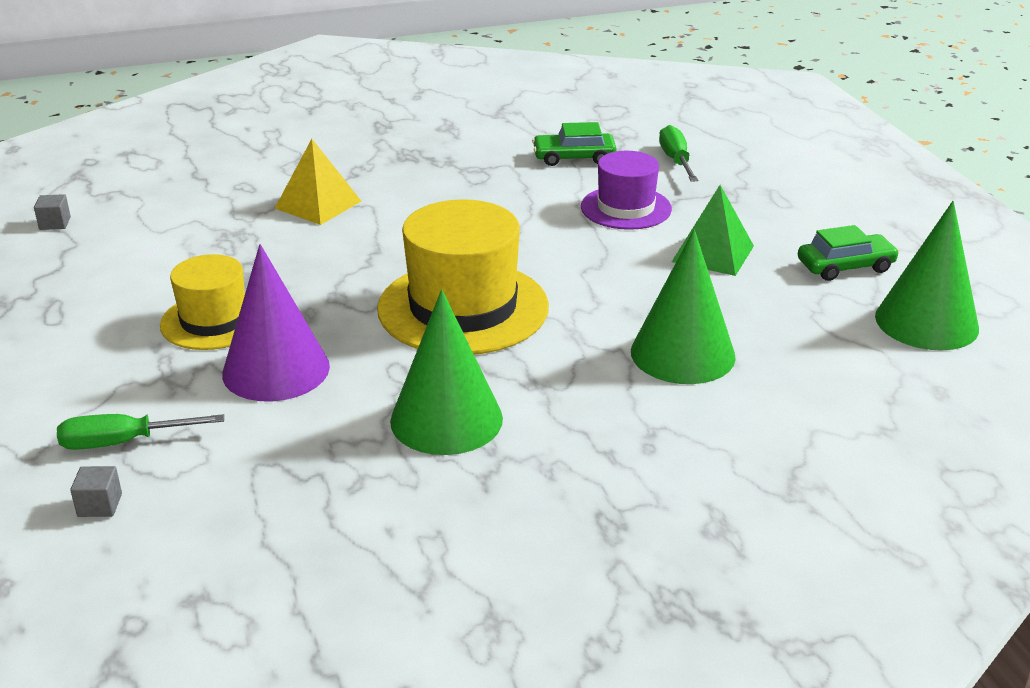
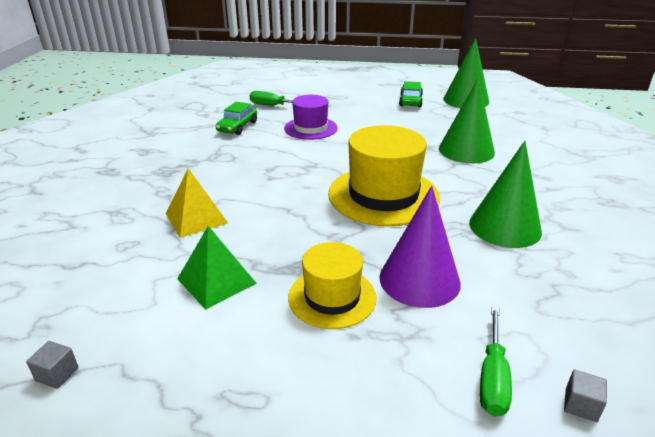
camera: 65 degrees left, 0 degrees up
green pyramid [672,185,754,276] -> green pyramid moved to [177,226,257,310]

